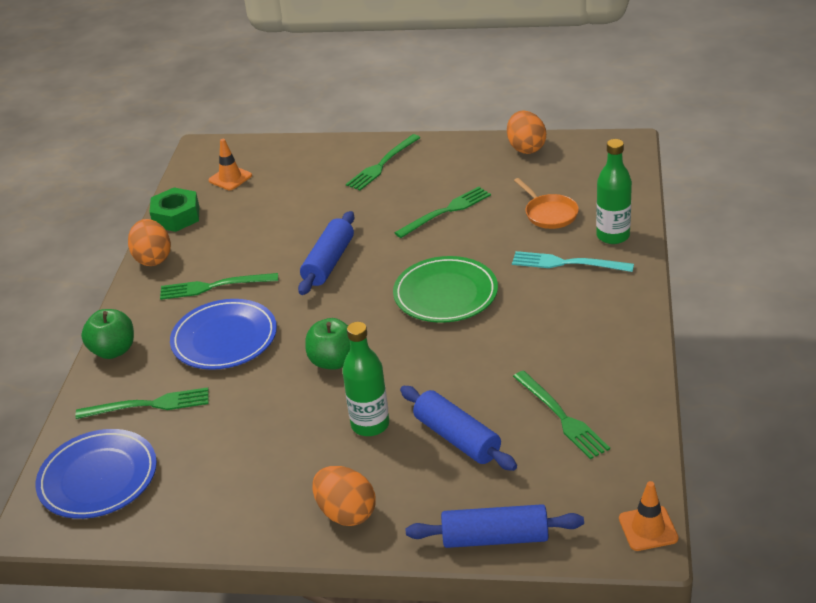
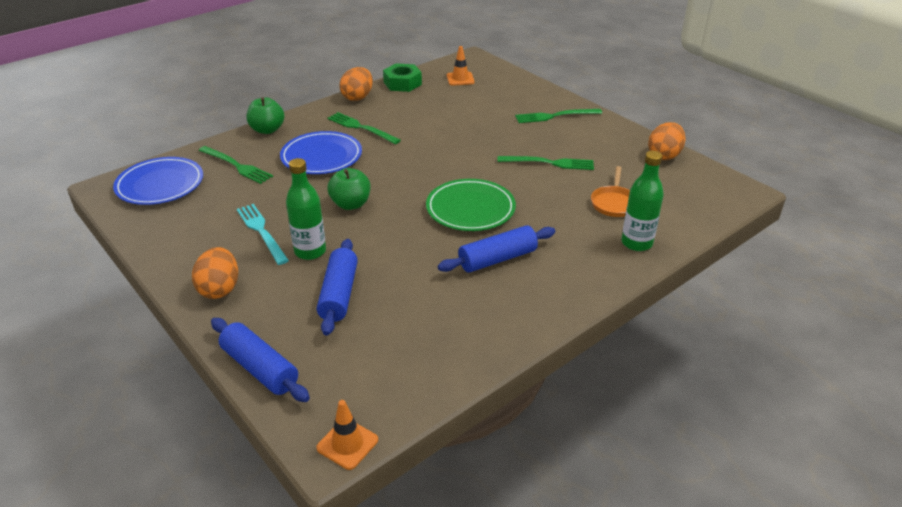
camera: 40 degrees right, 0 degrees up
blue rolling pin [298,211,354,295] -> blue rolling pin moved to [438,225,555,272]
turquoise fork [512,251,634,272] -> turquoise fork moved to [237,204,289,265]
green fork [513,371,610,459] -> none

